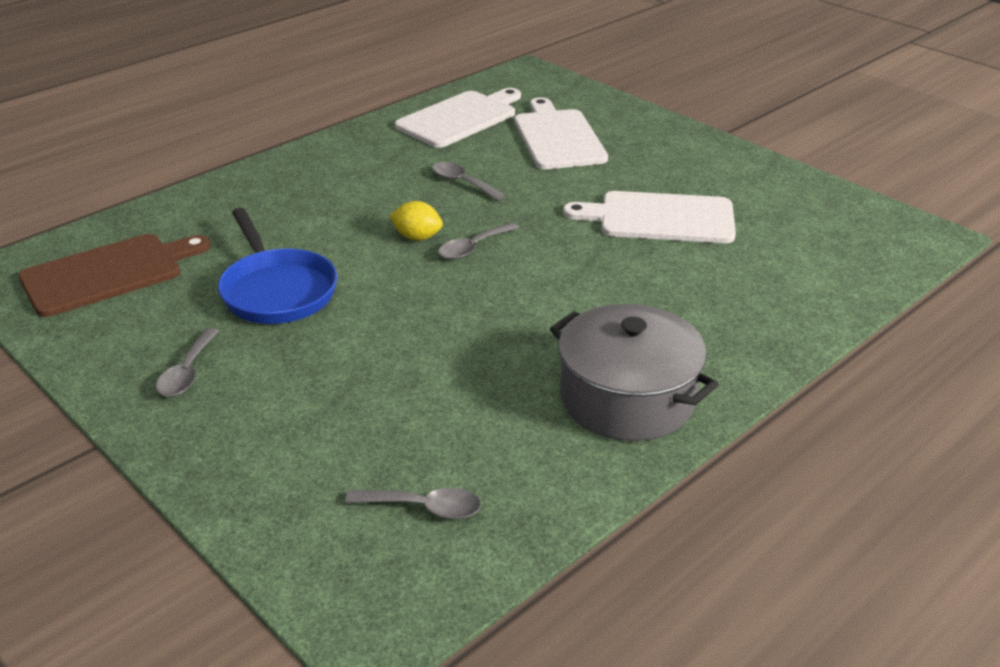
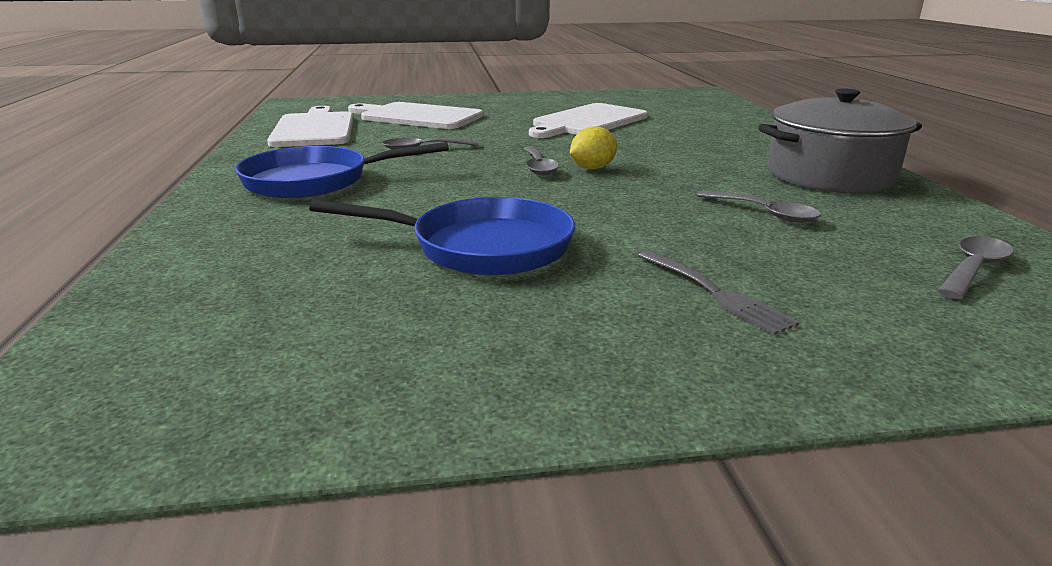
camera: 55 degrees left, 10 degrees down
brown cutting board [19,234,211,317] -> none
grey spoon [156,328,219,397] -> grey spoon moved to [696,190,821,223]
yellow lemon [389,201,443,241] -> yellow lemon moved to [570,126,617,170]
none -> blue pan [235,142,449,199]
none -> grey fork [637,250,799,335]

